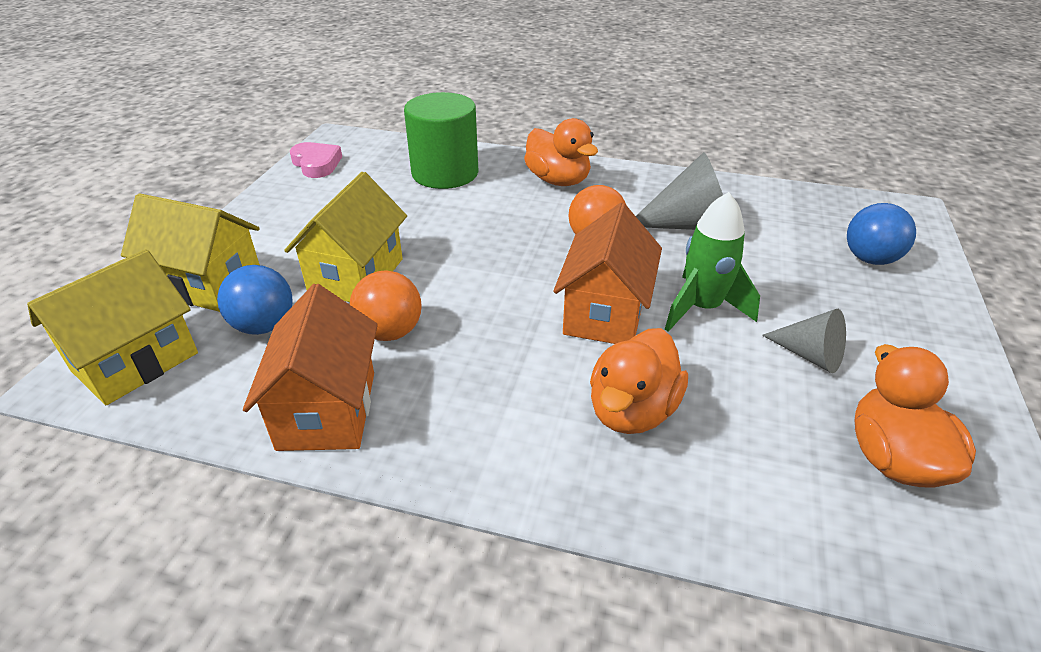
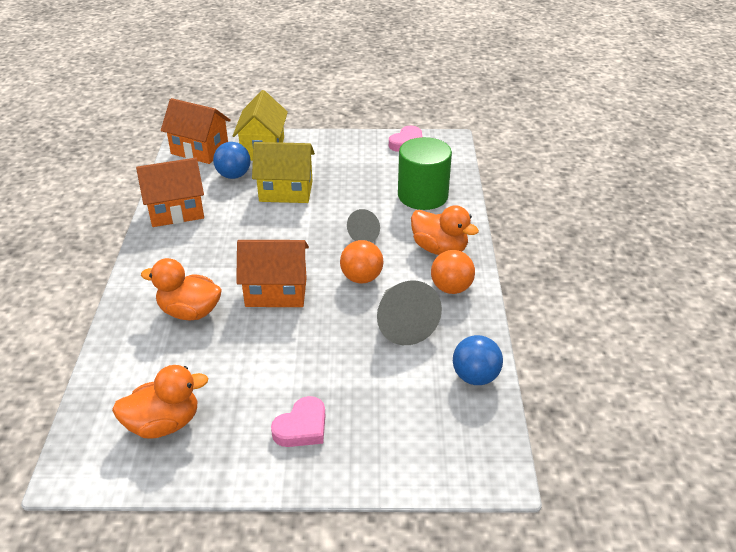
camera: 75 degrees right, 0 degrees up
yellow house [27,249,198,405] -> orange house [161,98,231,164]
orange ball [350,270,422,341] -> orange ball moved to [431,250,475,294]
orange duck [524,118,598,186] -> orange duck turned 90 degrees counterclockwise [411,205,479,255]
green rocket [665,192,760,332] -> none
grey cone [762,309,846,373] -> grey cone moved to [347,209,380,242]
blue ball [847,203,916,265] -> blue ball moved to [453,335,503,385]
none -> pink heart [271,396,325,447]

